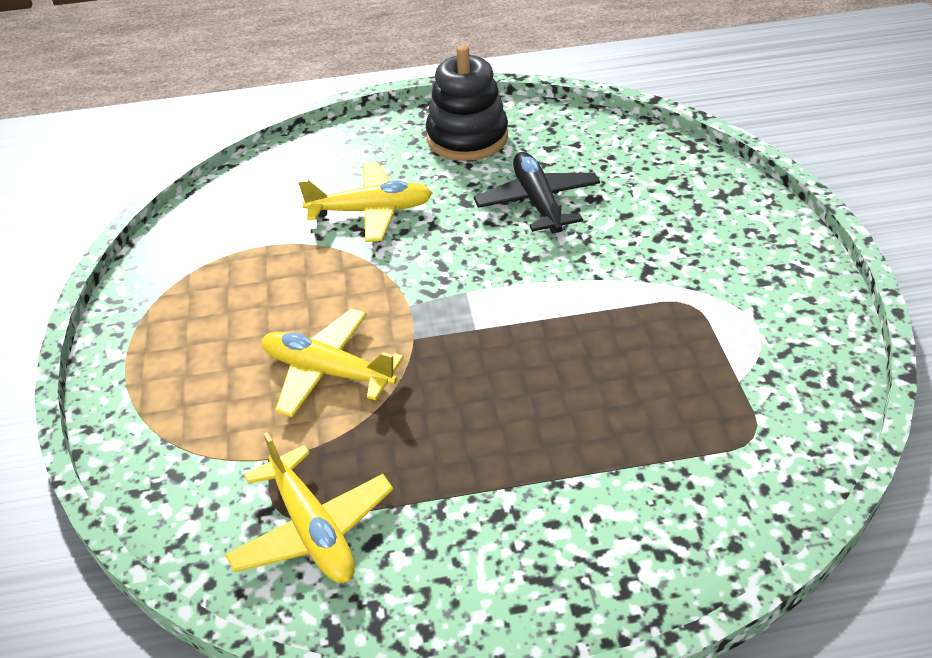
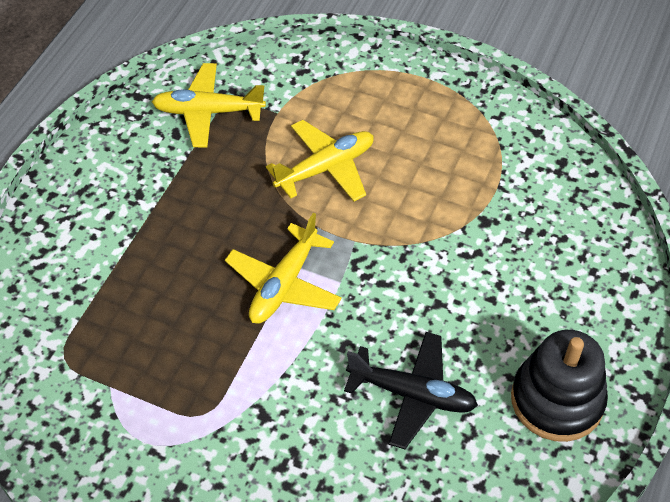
camera: 120 degrees right, 10 degrees up
yellow plane [298,162,432,242] -> yellow plane moved to [225,213,342,324]

